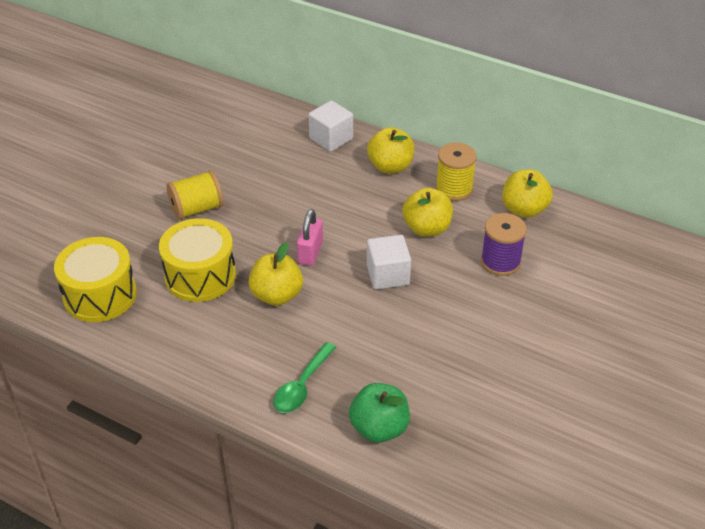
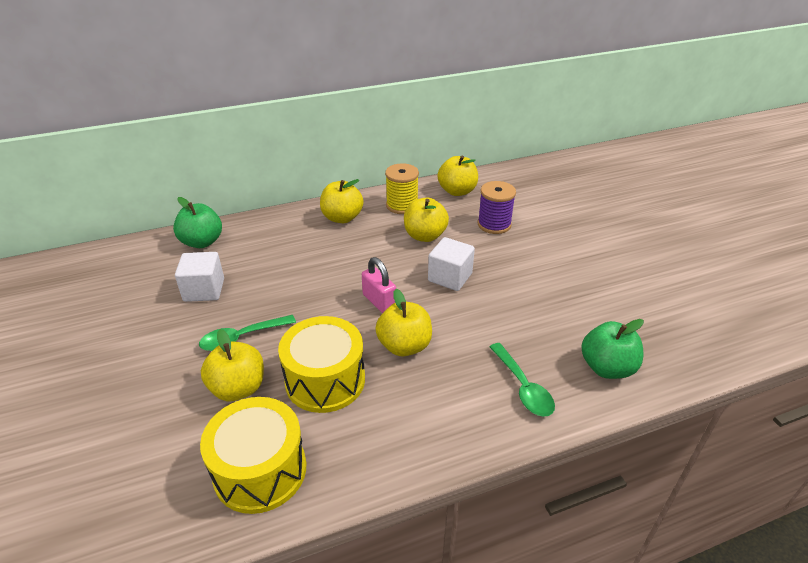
camera: 50 degrees left, 5 degrees down
yellow spool [166,170,224,220] -> green spoon [199,315,296,351]
white cube [309,100,353,152] -> white cube moved to [175,252,224,302]
none -> green apple [173,197,222,248]
none -> yellow apple [201,329,264,401]

